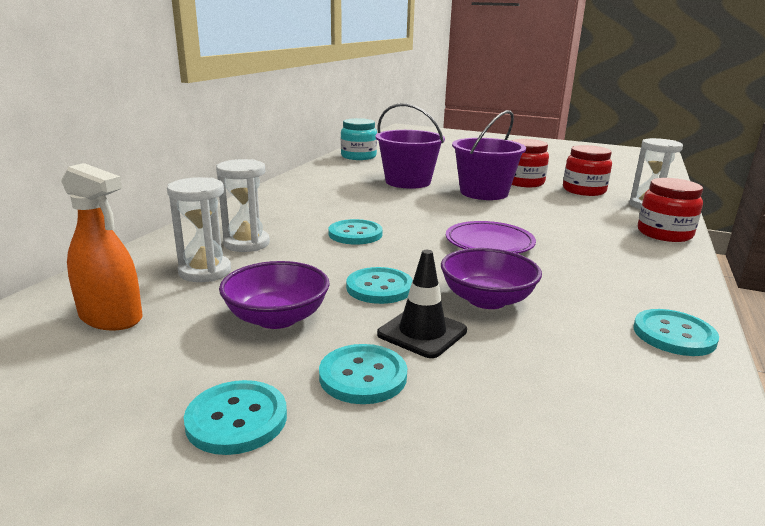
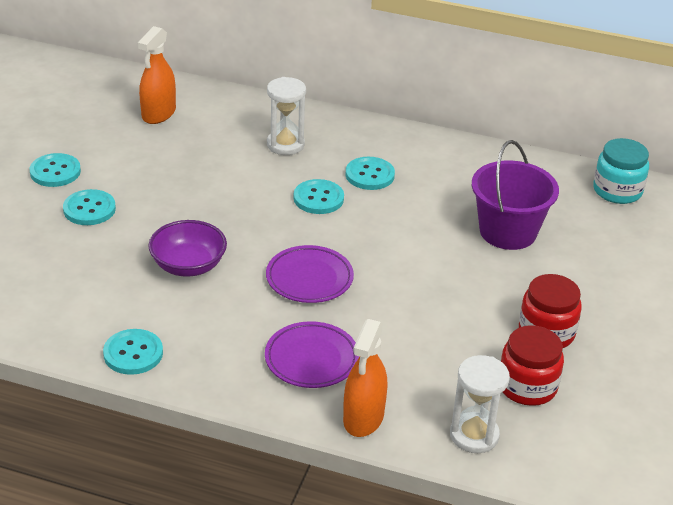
camera: 85 degrees right, 15 degrees up
white hourglass [167,177,231,282] -> none
purple bowl [219,261,330,329] -> none
turquoise button [346,267,413,304] -> turquoise button moved to [346,157,395,190]
black traffic cone [377,250,467,358] -> none
purple bucket [452,110,526,200] -> none
red jar [638,178,703,242] -> orange spray bottle [343,319,387,437]
none -> purple plate [265,321,359,388]

